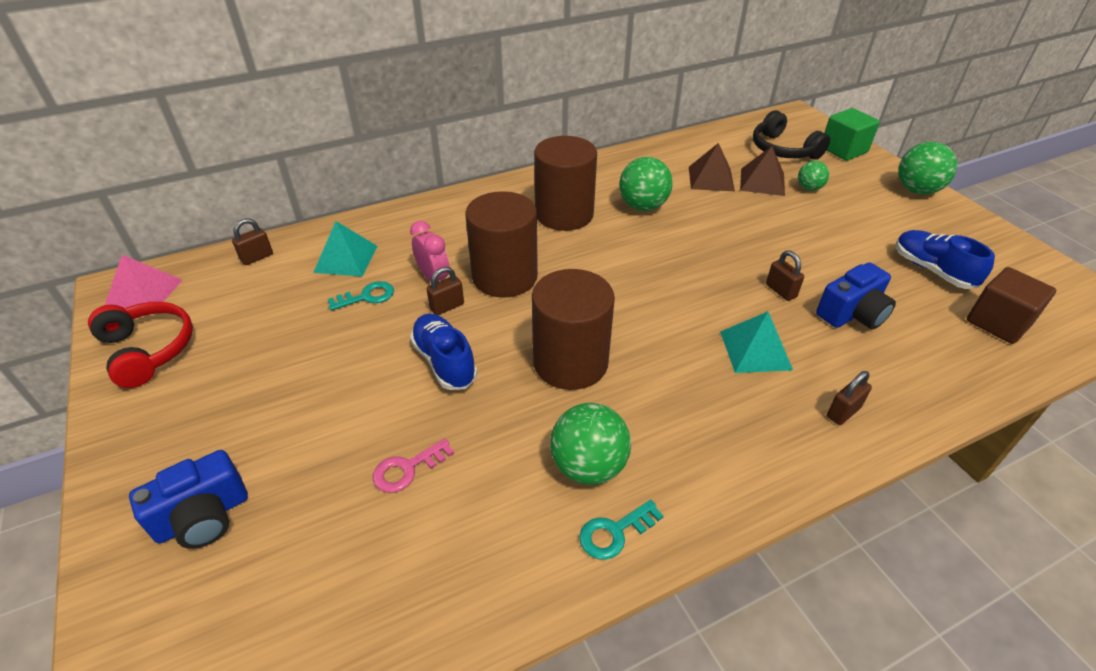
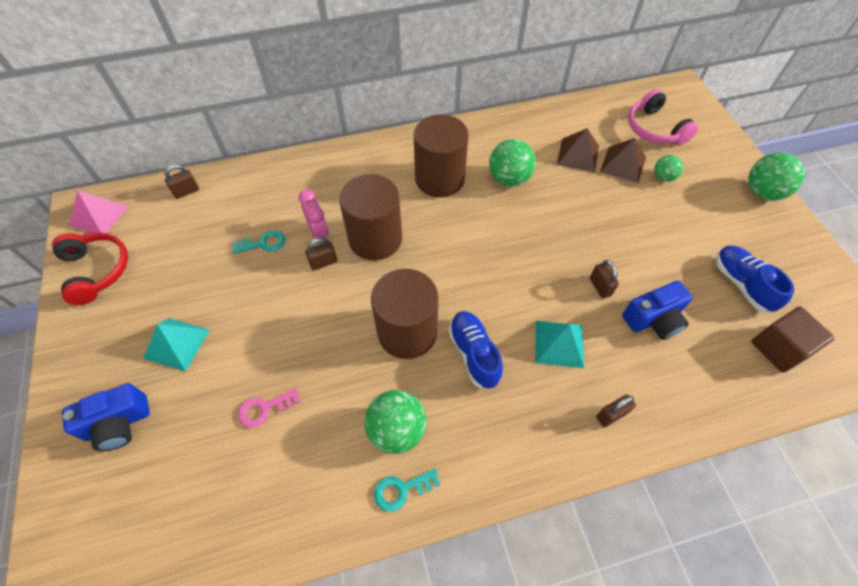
camera: 10 degrees right, 15 degrees up
turquoise pyramid [313,221,378,277] -> turquoise pyramid moved to [143,318,210,372]
blue shoe [410,314,478,390] -> blue shoe moved to [448,311,503,389]
black headphones [753,110,830,159] -> pink headphones [628,89,698,145]
green cube [824,108,880,161] -> none

